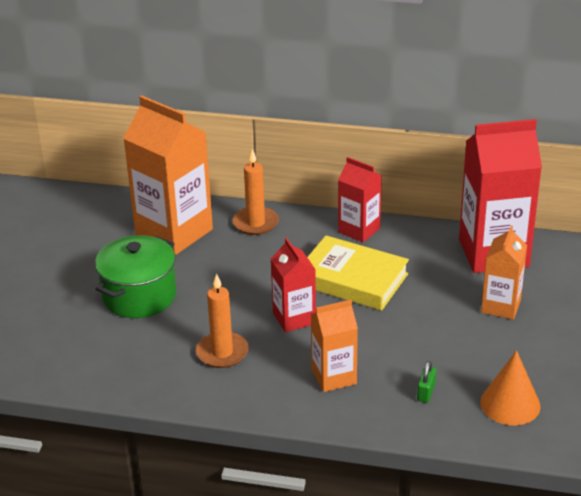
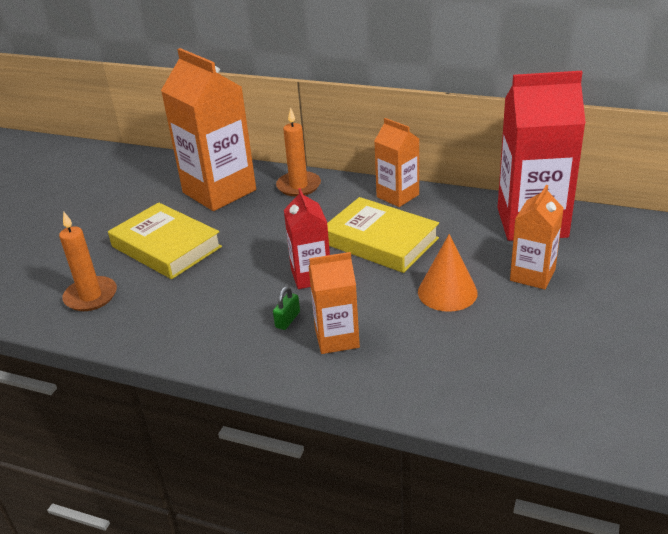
camera: 10 degrees right, 0 degrees up
green pot [95,235,176,318] -> yellow book [108,202,222,279]
orange candle [196,274,249,368] -> orange candle moved to [59,211,117,311]
red carton [338,157,382,242] -> orange carton [375,118,419,207]
green padlock [417,361,436,403] -> green padlock moved to [273,286,300,330]
orange cone [480,350,541,425] -> orange cone moved to [418,234,478,312]

